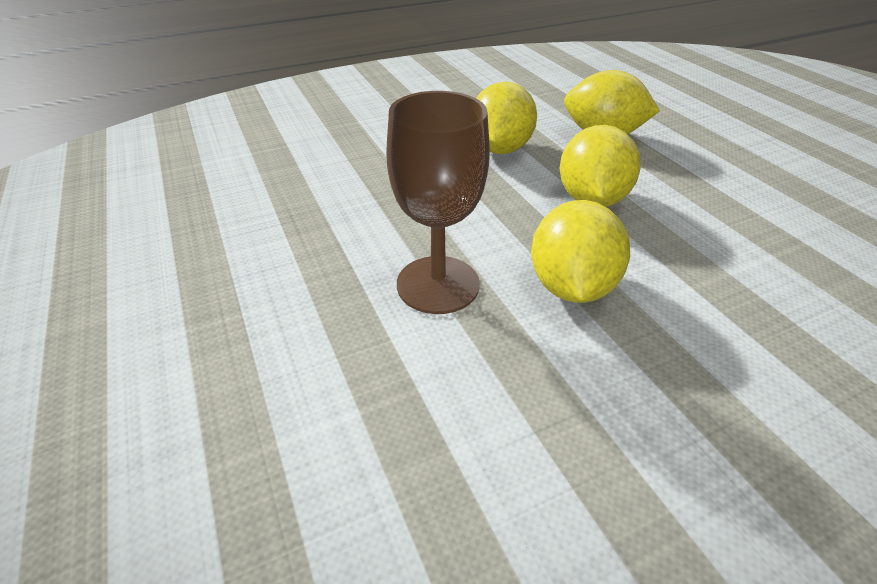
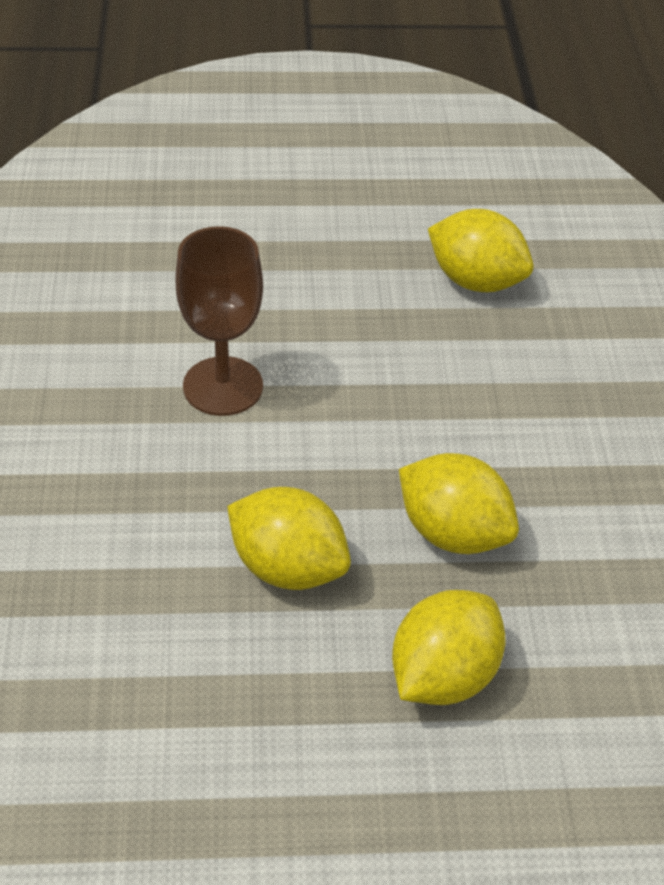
camera: 110 degrees right, 5 degrees up
yellow lemon [531,200,630,303] -> yellow lemon moved to [428,209,534,292]

